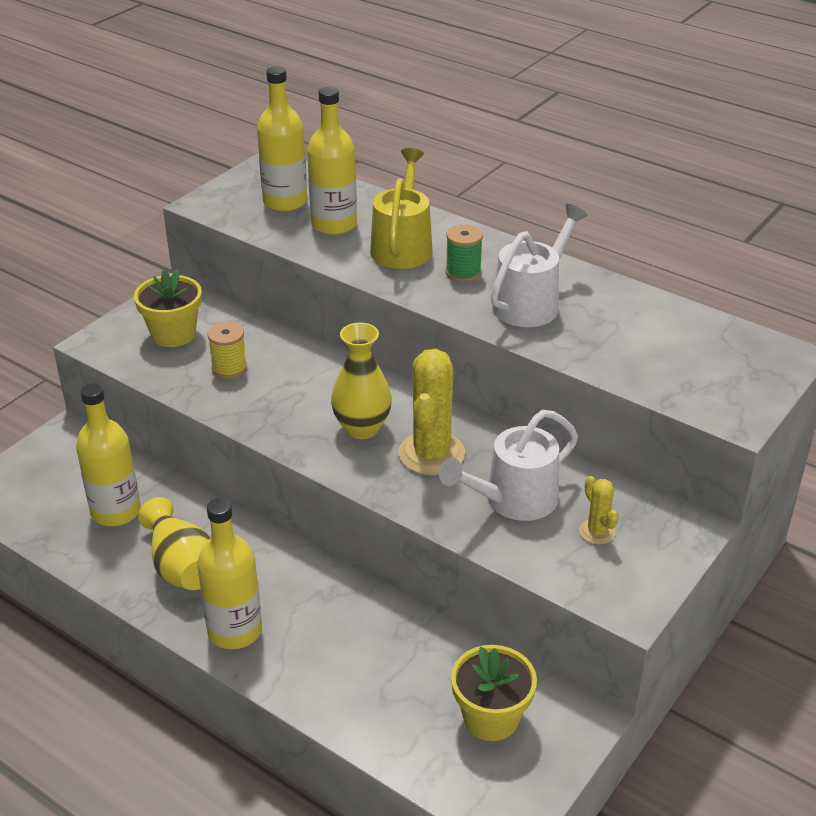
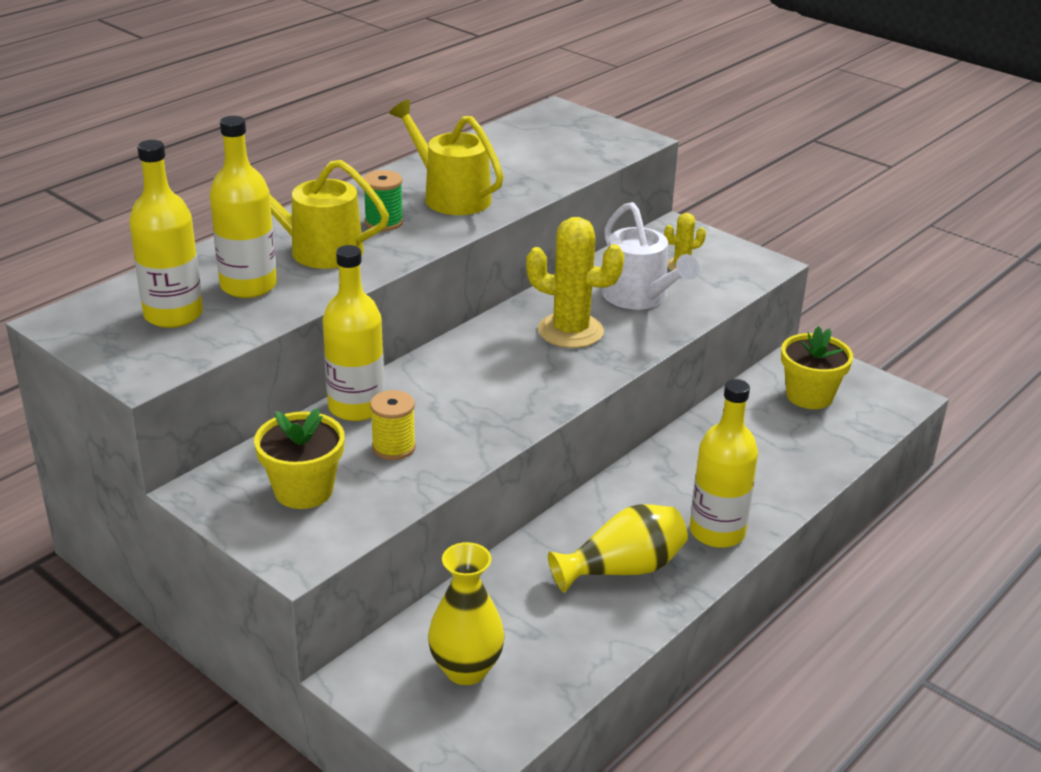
camera: 85 degrees left, 5 degrees down
yellow bottle [76,383,141,526] -> yellow bottle moved to [323,245,385,421]
yellow vase [331,323,392,439] -> yellow vase moved to [428,542,505,685]
white watering can [491,204,588,327] -> yellow watering can [389,100,504,215]

